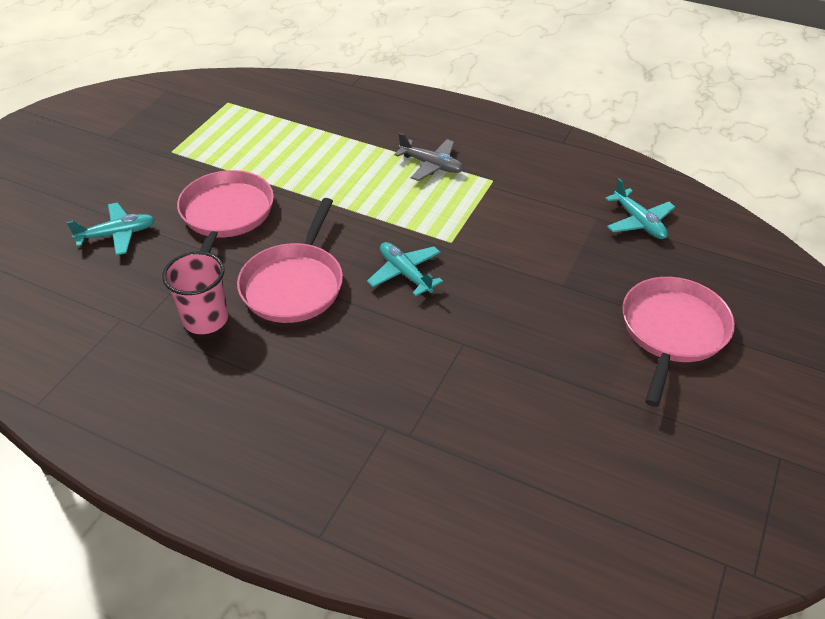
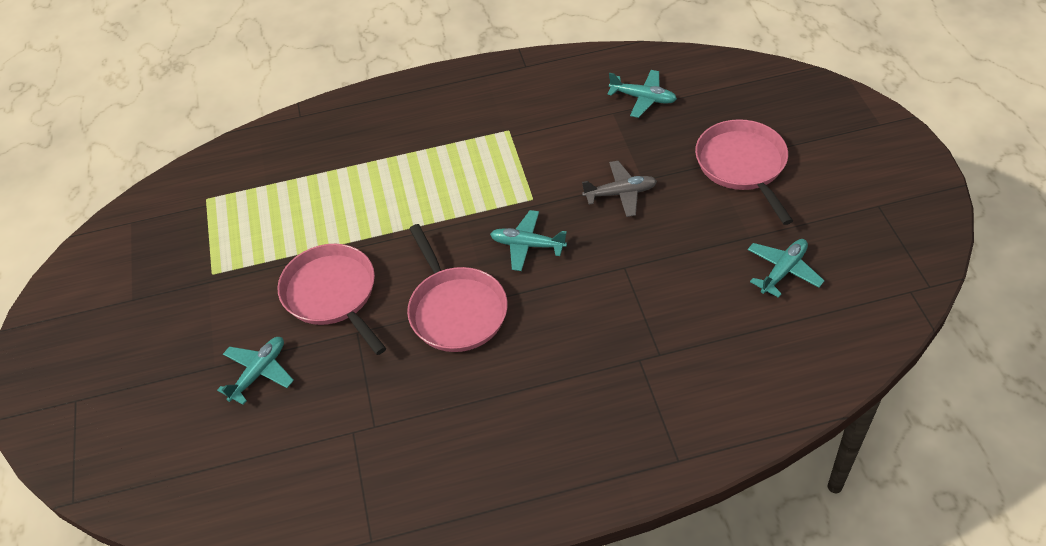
camera: 35 degrees left, 5 degrees up
pink cup [162,251,228,334] -> none
grey plane [394,133,463,181] -> grey plane moved to [582,161,657,217]
none -> turquoise plane [748,239,825,298]

